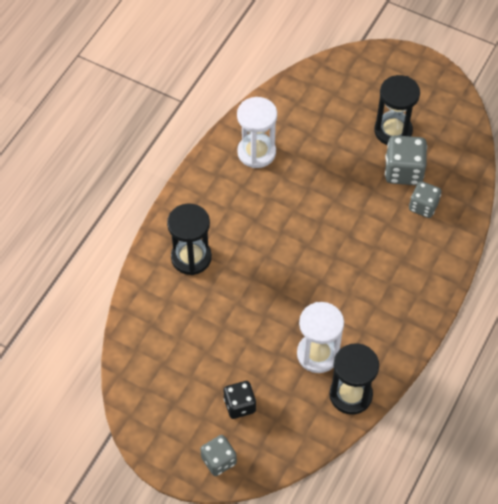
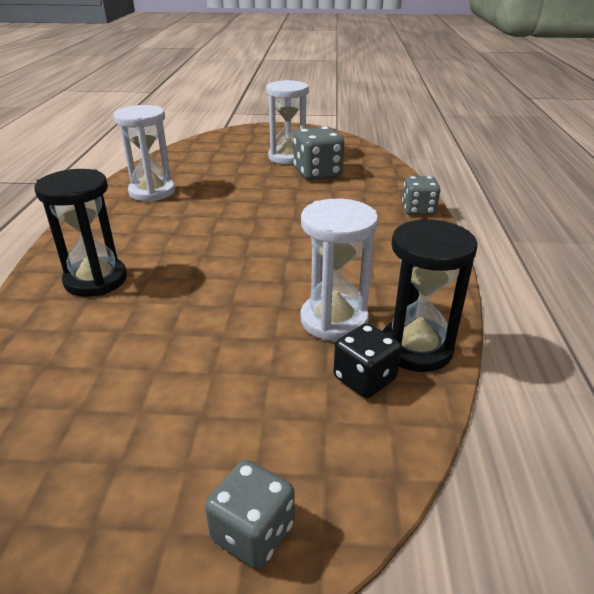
camera: 25 degrees left, 25 degrees down
black dice [224,381,256,419] -> black dice moved to [333,323,401,398]
black hourglass [374,75,420,145] -> white hourglass [266,80,309,164]
grey dice [409,181,441,218] -> grey dice moved to [402,176,440,215]

